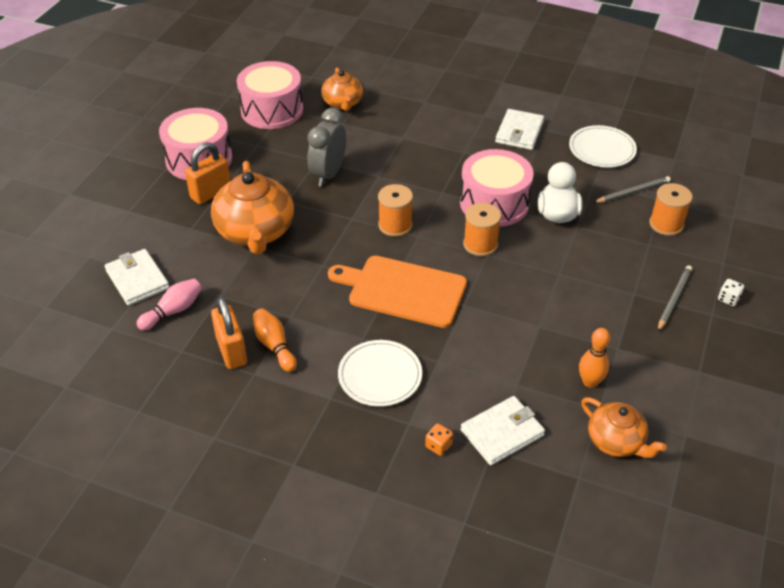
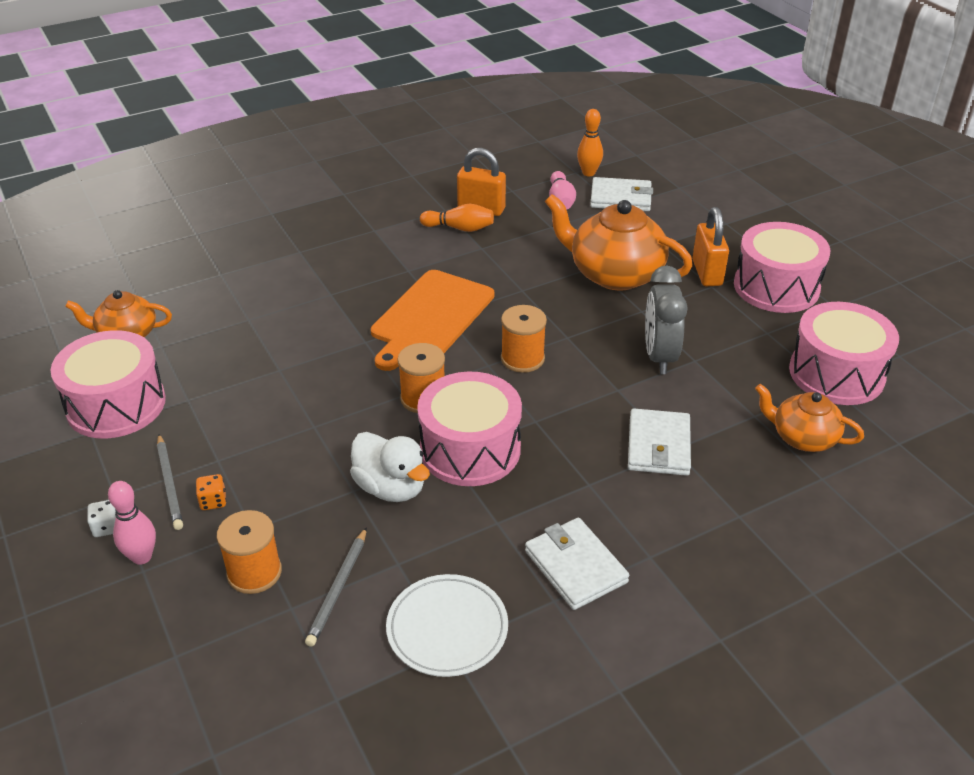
camera: 130 degrees right, 5 degrees down
grey clock [308,108,346,187] -> grey clock turned 150 degrees counterclockwise [645,266,688,374]
orange cutting board [328,256,467,328] -> orange cutting board turned 150 degrees clockwise [371,270,494,371]
white plate [338,340,422,407] -> none
orange dice [425,423,453,456] -> orange dice moved to [196,474,226,510]
white wallet [461,396,545,465] -> white wallet moved to [628,408,691,476]
orange bowling pin [579,328,610,388] -> orange bowling pin moved to [577,109,603,176]
none -> pink drum [51,330,166,438]
none -> pink bowling pin [108,481,156,565]

